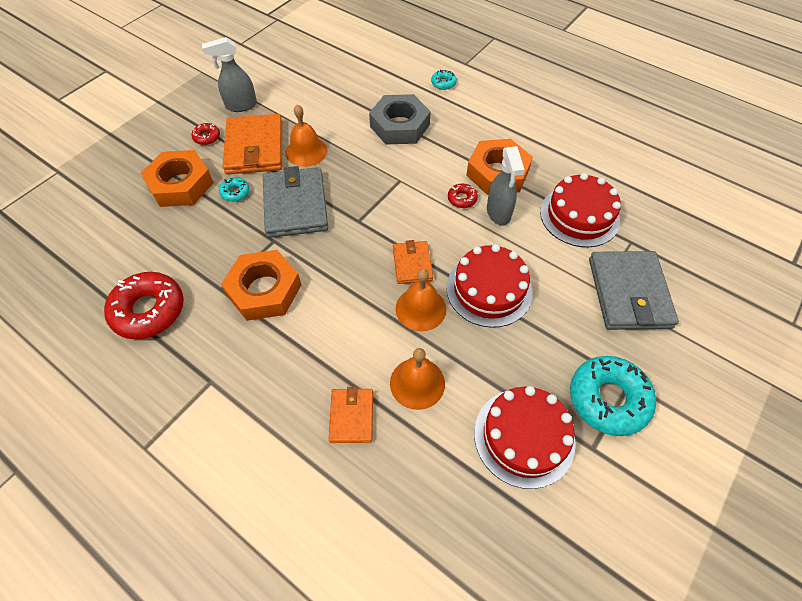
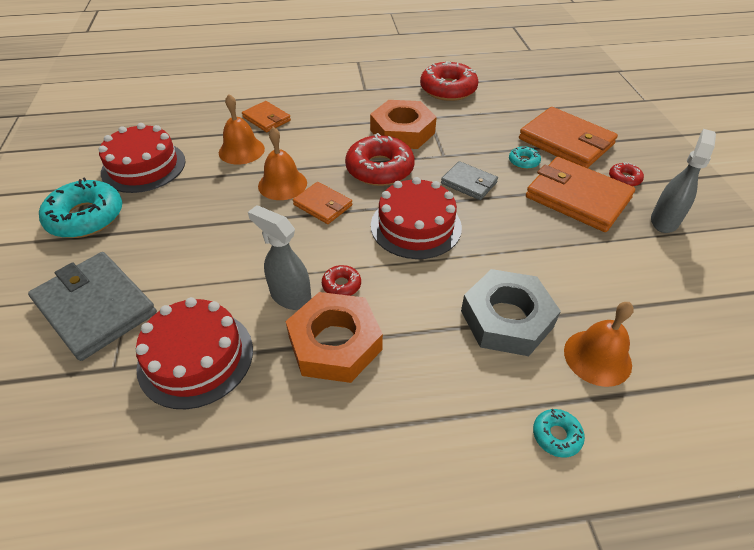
camera: 135 degrees right, 10 degrees down
orange nut [141,150,214,207] -> orange wallet [519,107,618,168]
grey wallet [263,166,328,238] -> grey wallet [441,161,498,200], size x0.55
orange bell [286,104,327,167] -> orange bell moved to [564,302,634,387]
red cake [446,244,533,328] -> red cake moved to [371,177,462,259]
none -> red donut [345,133,415,186]

